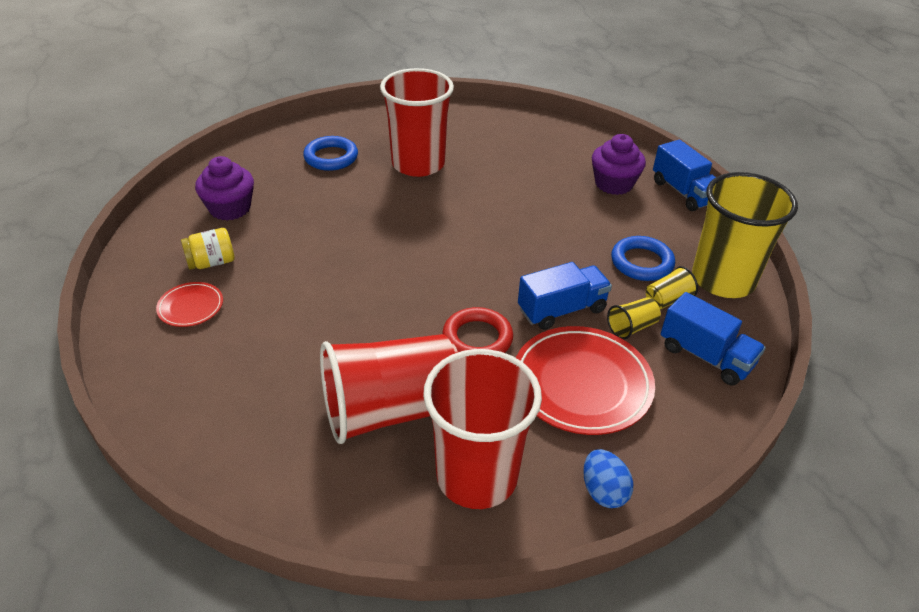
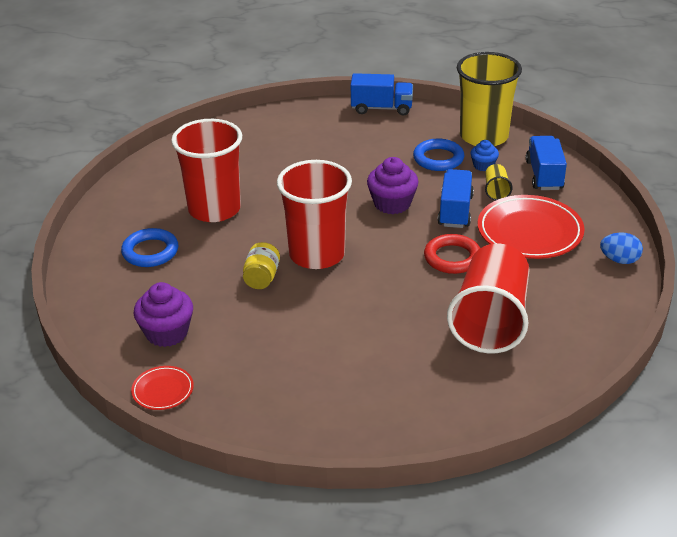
camera: 55 degrees left, 5 degrees down
red plate [156,282,223,327] -> red plate moved to [131,366,194,410]
yellow jar [181,228,235,270] -> yellow jar moved to [243,242,280,289]
red cup [423,349,542,509] -> red cup moved to [277,160,352,269]
purple cupcake [592,134,646,195] -> purple cupcake moved to [367,157,418,214]
yellow cup [646,266,698,309] -> blue cupcake [470,140,499,171]
blue truck [660,292,766,386] -> blue truck turned 75 degrees counterclockwise [526,136,567,190]

